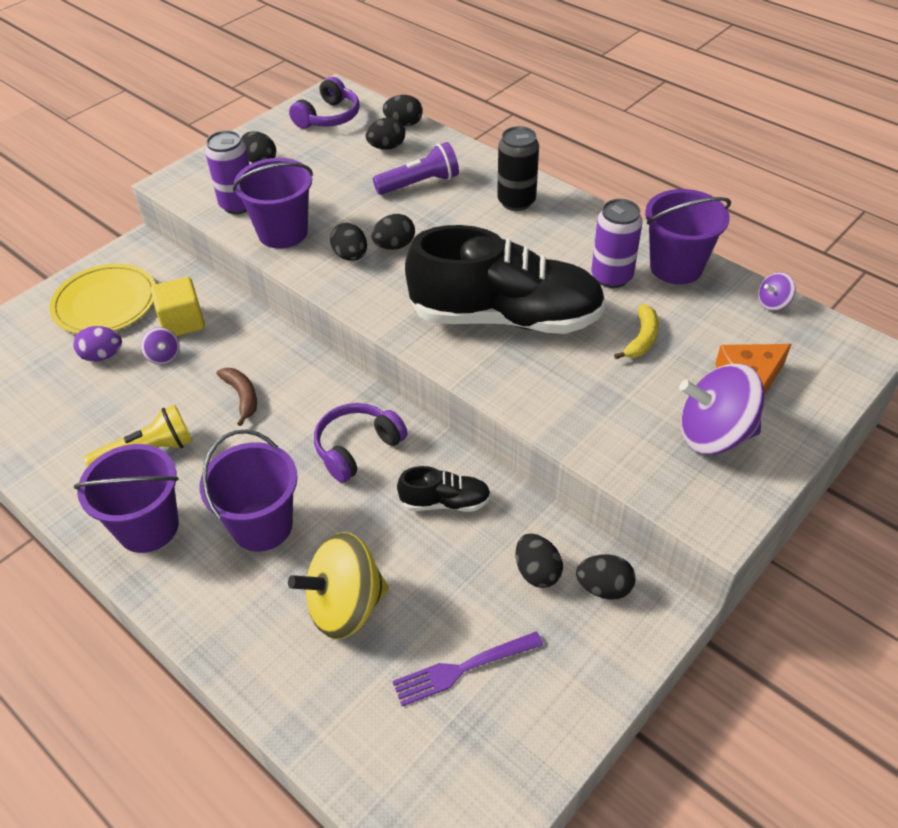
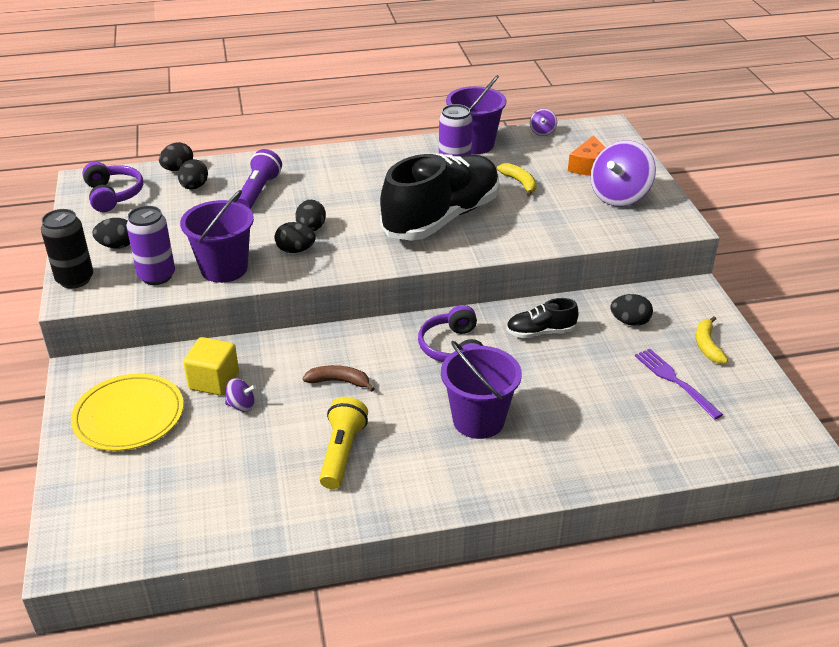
camera: 55 degrees left, 10 degrees down
purple egg [73,326,122,362] -> none
purple bucket [74,444,179,553] -> none
yellow spinning top [288,532,389,639] -> none
purple fork [392,631,543,706] -> purple fork turned 135 degrees clockwise [635,349,723,420]
black shoe [397,466,491,512] -> black shoe turned 135 degrees counterclockwise [506,298,579,338]
black can [497,126,539,211] -> black can moved to [41,209,93,289]
black egg [576,554,636,600] -> none
none -> yellow banana [696,316,728,364]

